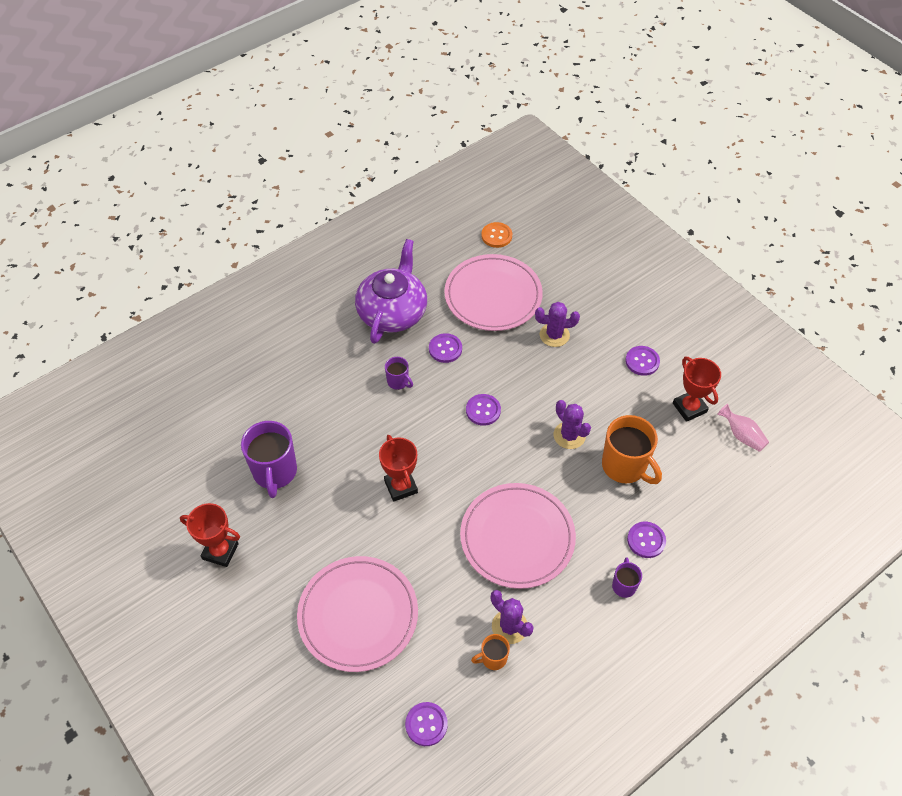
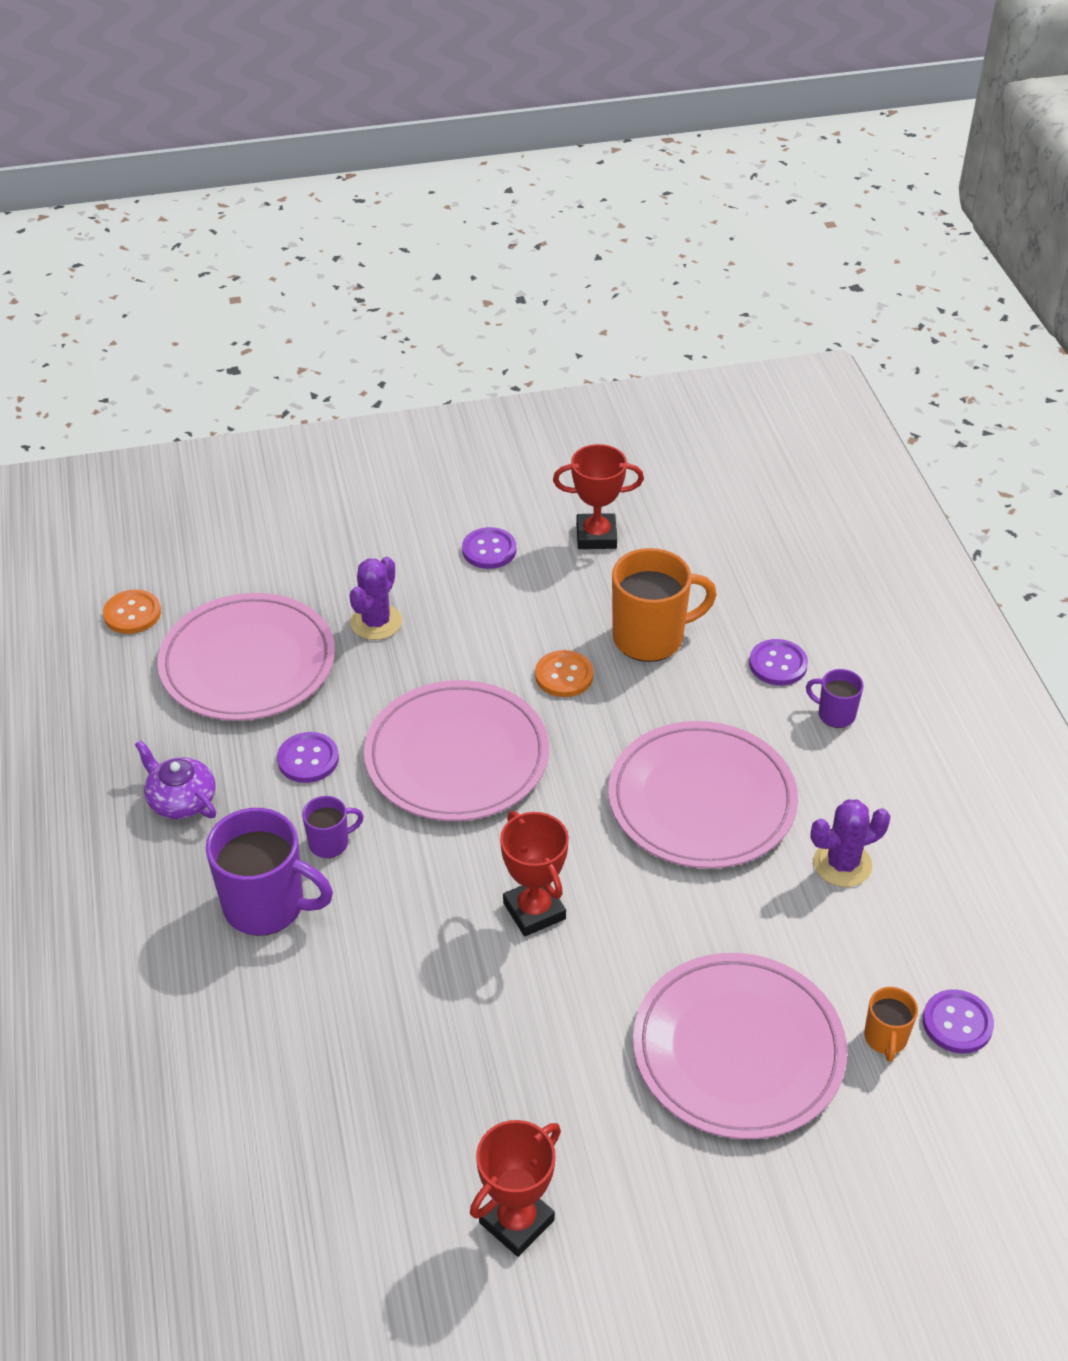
camera: 65 degrees left, 10 degrees down
purple mug [241,421,297,498] -> purple mug moved to [206,808,333,936]
purple teapot [355,239,427,344] -> purple teapot [135,740,216,819], size x0.52
red trophy [379,435,418,502] -> red trophy turned 60 degrees clockwise [500,811,569,936]
purple button [466,394,501,426] -> pink plate [364,680,549,821]
orange mug [471,634,510,670] -> orange mug moved to [864,987,918,1062]
purple cactus [554,400,591,449] -> orange button [535,650,594,697]
pink vase [717,404,769,452] -> none

